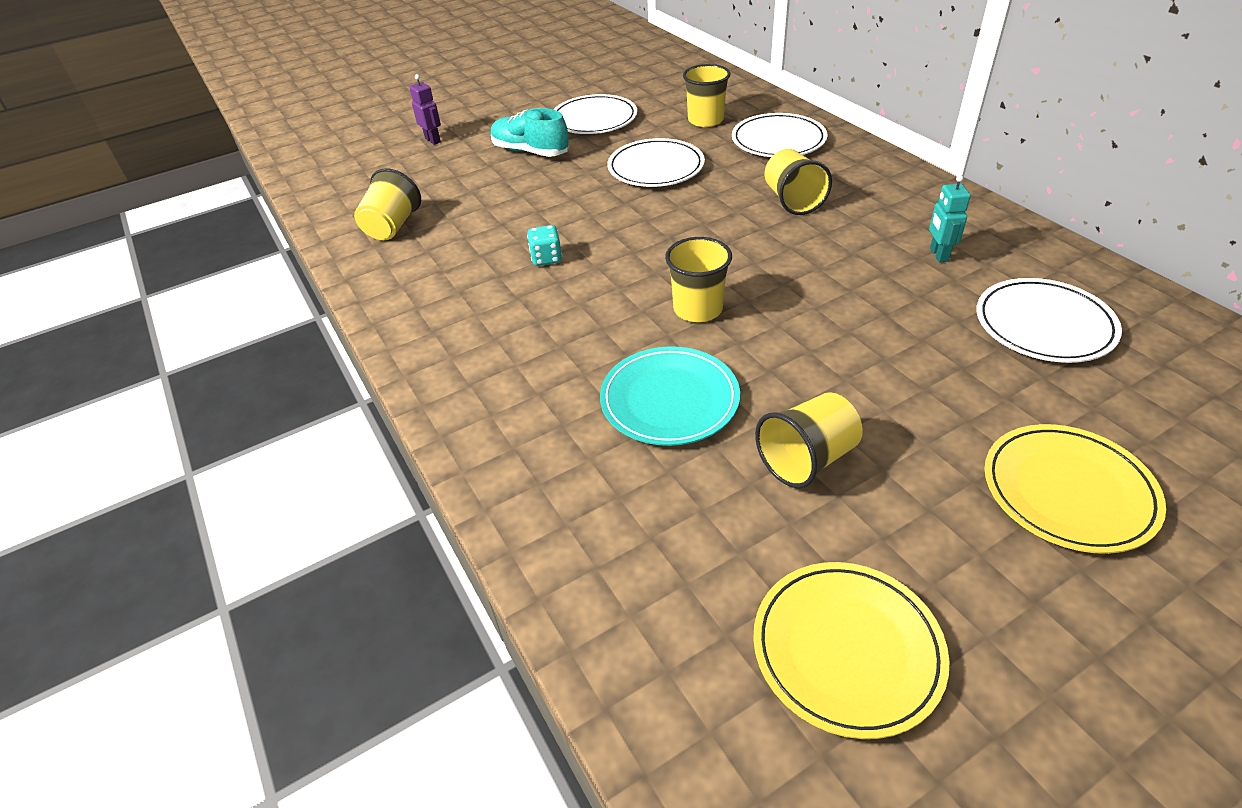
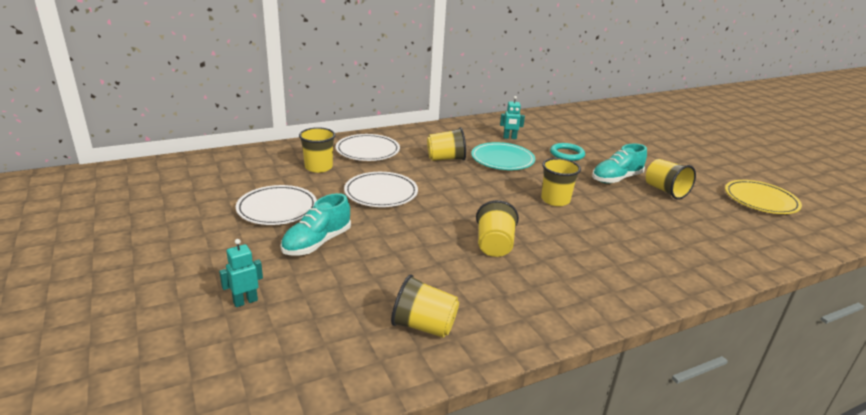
camera: 90 degrees left, 15 degrees down
purple robot [409,74,441,145] -> turquoise robot [219,239,263,307]
turquoise dice [527,225,562,266] -> yellow cup [476,200,519,257]
turquoise plate [600,346,740,446] -> turquoise plate moved to [471,142,535,170]
white plate [976,278,1122,363] -> none
yellow plate [985,424,1166,554] -> none
none -> turquoise ring [550,143,585,161]
none -> turquoise shoe [592,144,647,183]

